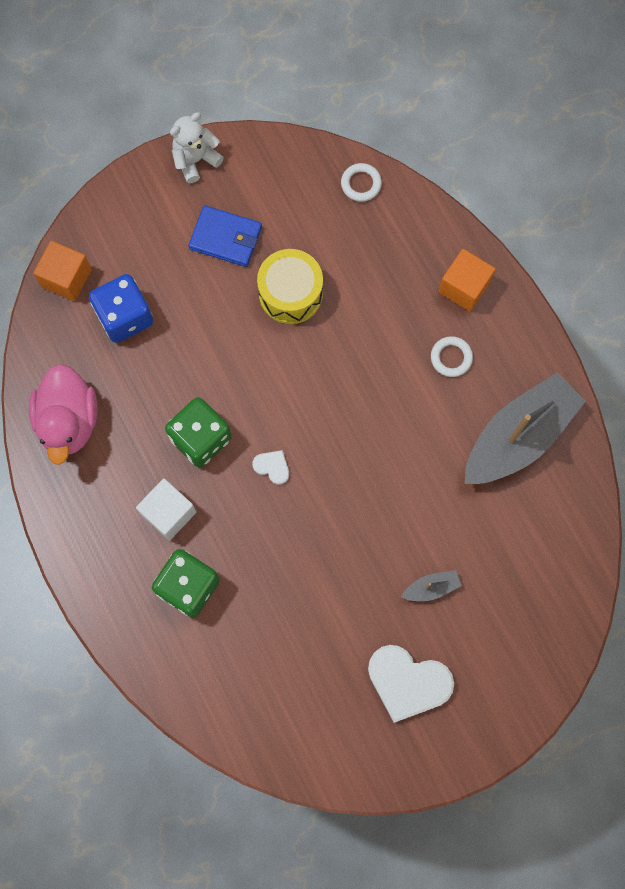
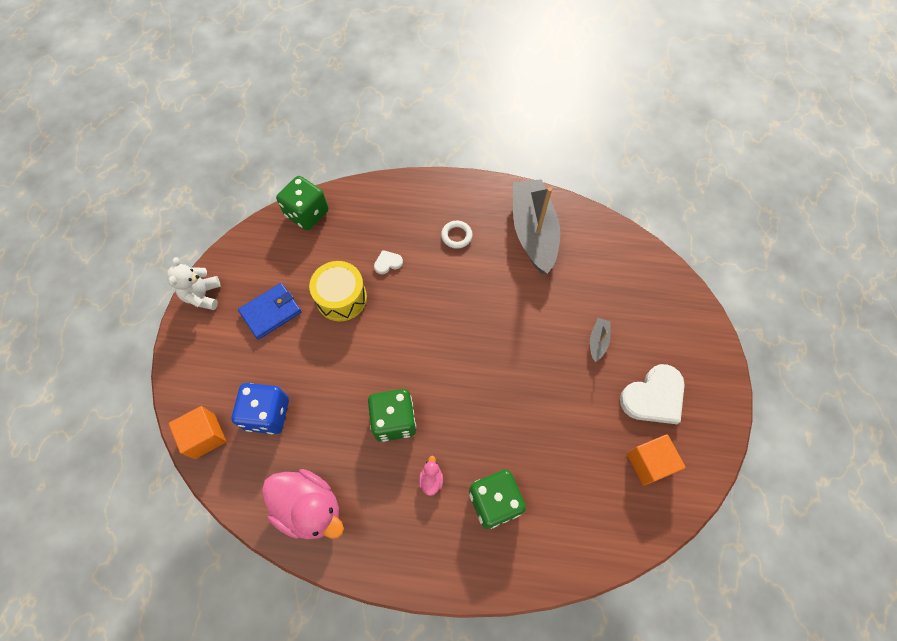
camera: 55 degrees left, 10 degrees down
white cube [136,478,197,541] -> pink duck [419,456,443,496]
white heart [252,450,289,485] -> white heart moved to [374,250,403,274]
white ring [341,163,382,202] -> green dice [276,176,328,230]
orange cube [439,249,495,312] -> orange cube moved to [627,434,686,485]

